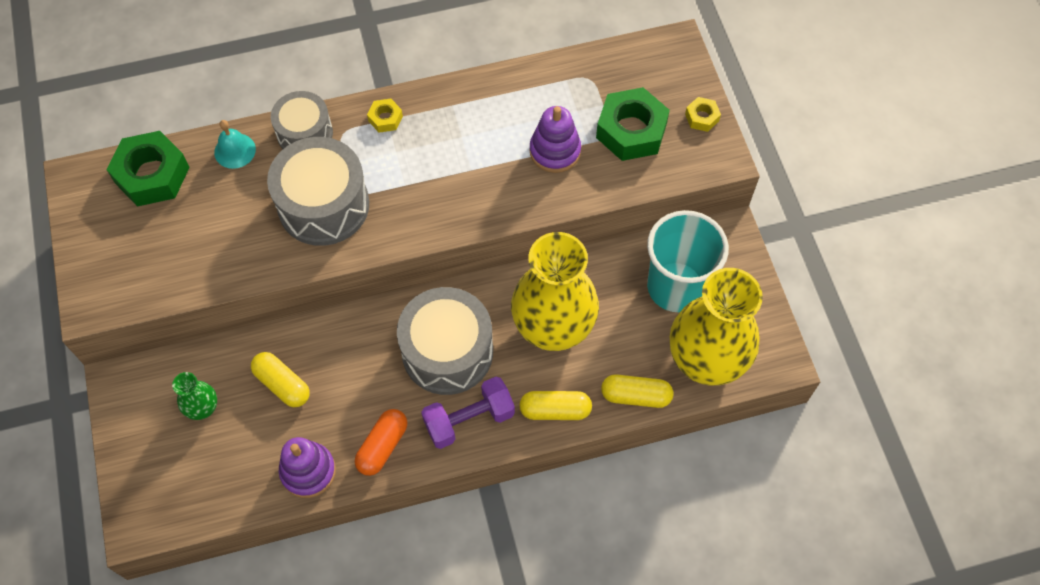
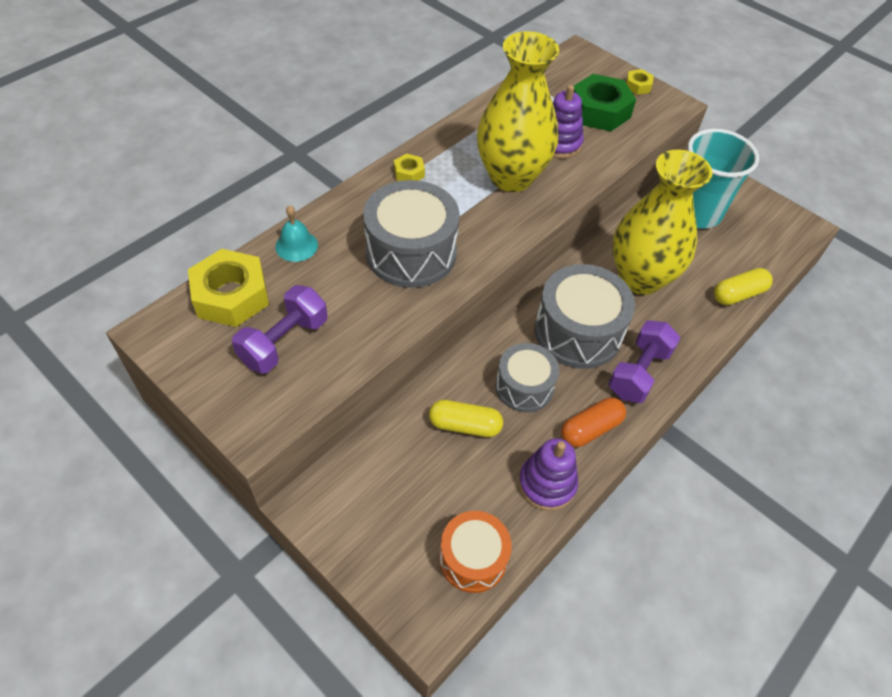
camera: 35 degrees left, 10 degrees down
green nut [107,131,190,207] -> yellow nut [188,249,269,327]
green vase [172,372,217,420] -> none
grey drum [271,91,333,149] -> grey drum moved to [495,343,559,412]
orange capsule [355,409,407,476] -> orange capsule turned 60 degrees clockwise [561,397,626,447]
yellow capsule [519,391,592,420] -> none
yellow vase [670,268,763,386] -> yellow vase moved to [477,31,559,192]
none -> purple dumbbell [232,285,327,373]
none -> orange drum [439,511,512,593]

